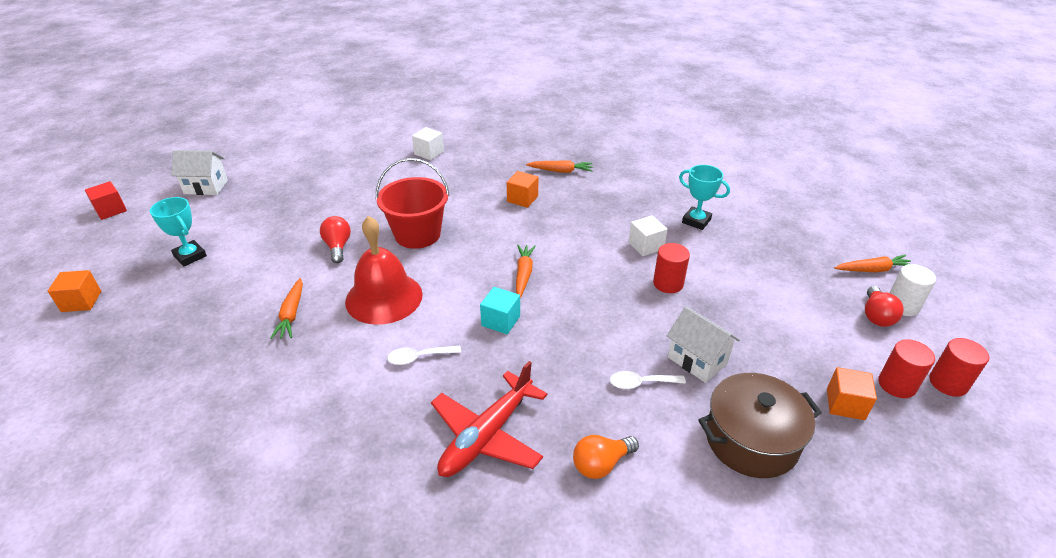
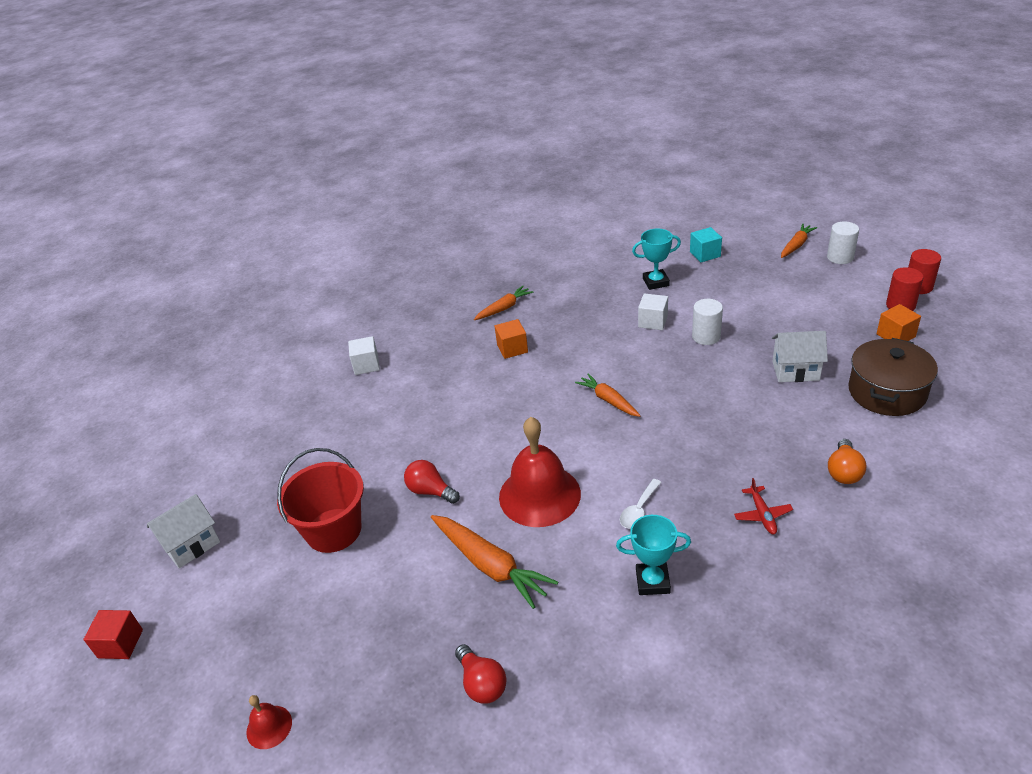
camera: 40 degrees left, 0 degrees up
orange cube [48,270,101,312] -> red bell [246,695,292,749]
turquoise trophy [150,197,207,266] -> turquoise trophy moved to [616,515,691,595]
orange carrot [270,278,303,339] -> orange carrot [431,515,558,609], size x1.62
red bucket [376,158,450,249] -> red bucket moved to [277,448,364,553]
red plane [431,361,548,477] -> red plane [734,478,793,534], size x0.48
turquoise cube [480,287,520,334] -> turquoise cube moved to [690,227,722,262]
white spoon [610,371,686,389] -> none
red cylinder [653,243,690,293] -> white cylinder [692,299,723,345]
red light bulb [865,286,904,327] -> red light bulb moved to [455,644,507,704]

